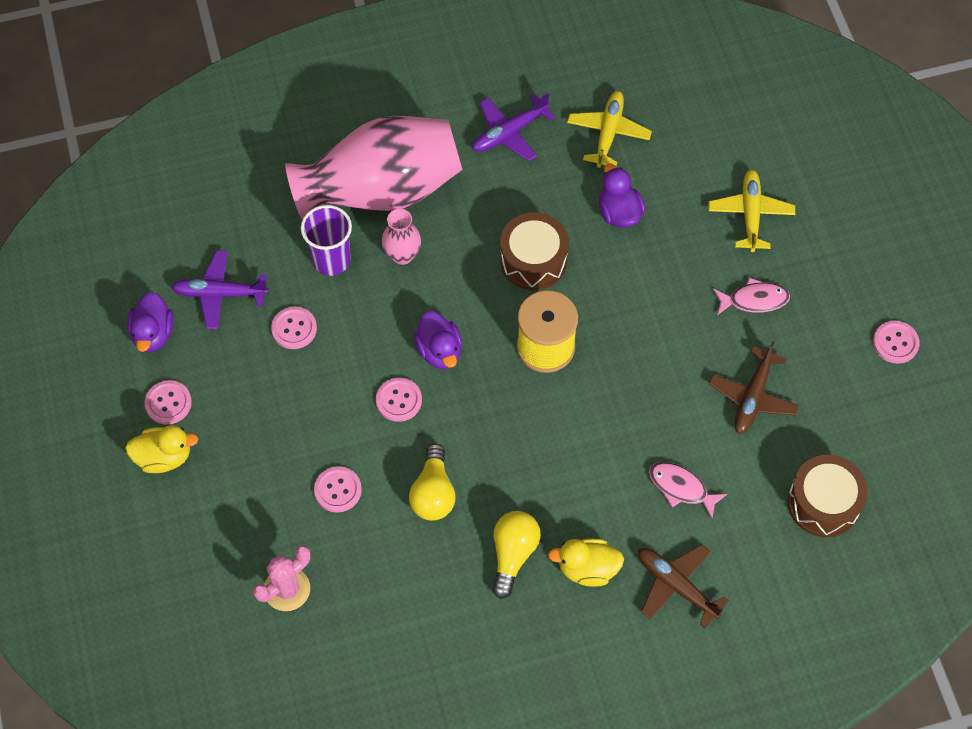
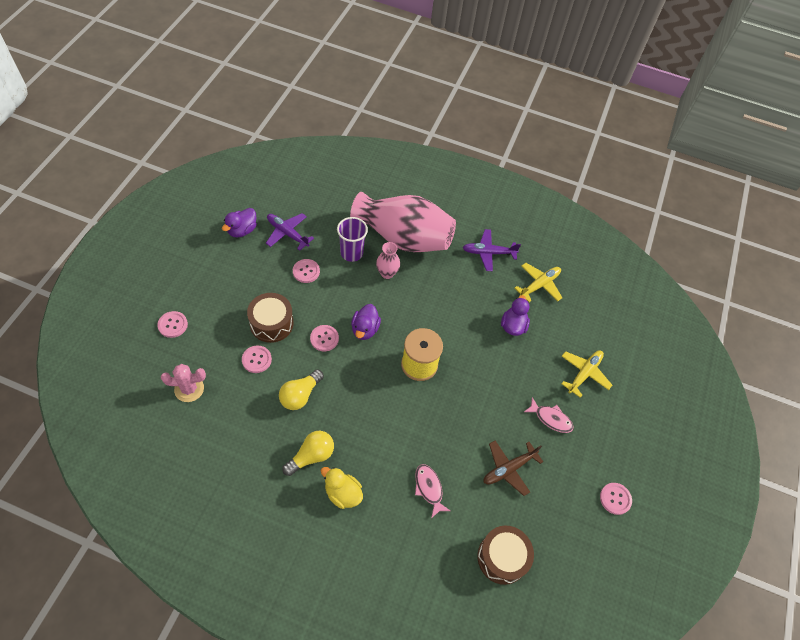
camera: 30 degrees right, 5 degrees down
yellow duck [125,425,198,473] -> none
pink button [145,380,192,425] -> pink button moved to [158,311,188,338]
brown drum [500,212,569,290] -> brown drum moved to [247,293,294,343]
brown plane [638,544,729,628] -> none

